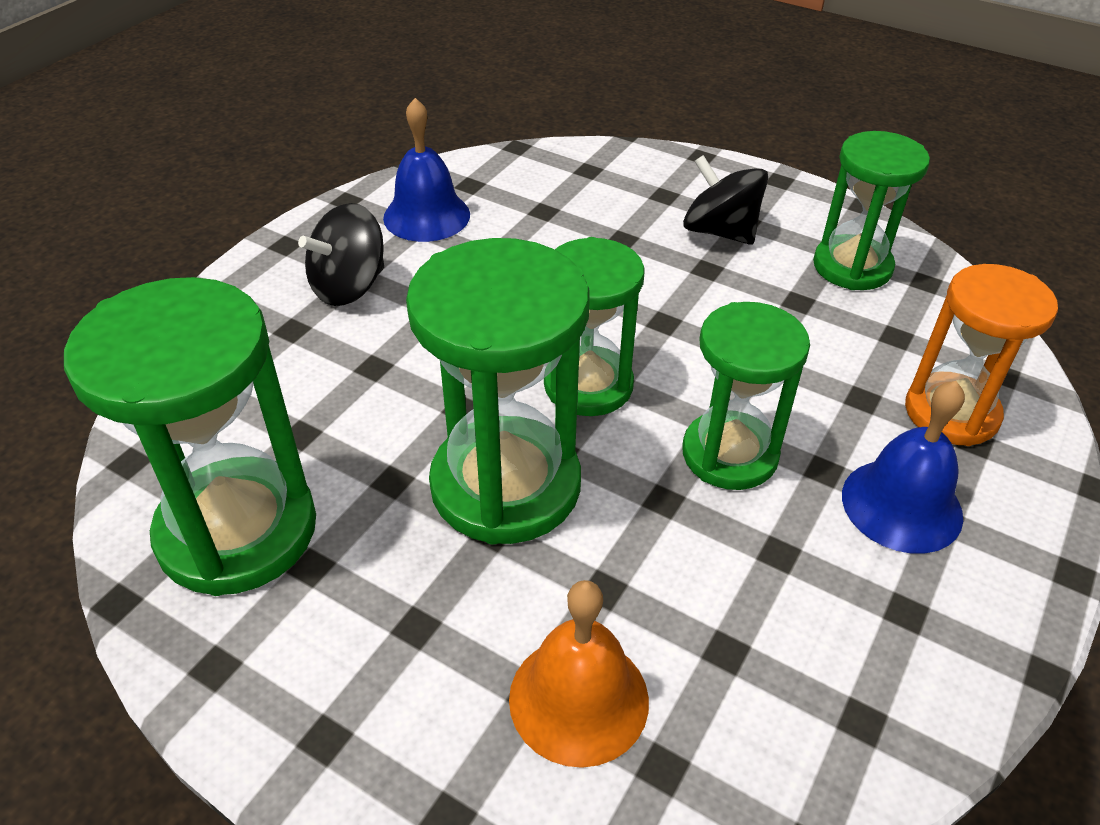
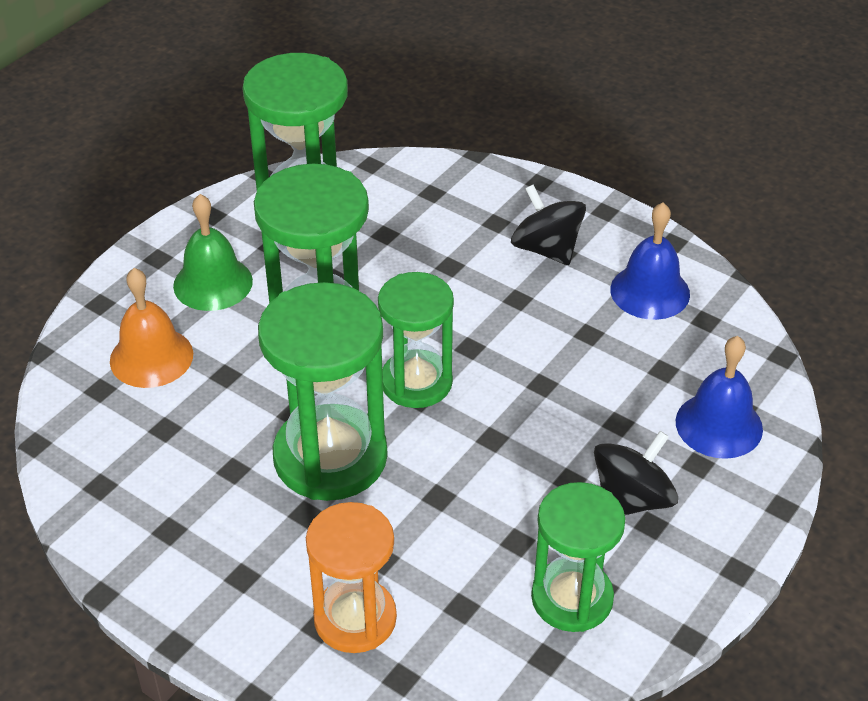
camera: 95 degrees right, 0 degrees up
green hourglass [682,302,810,490] -> green hourglass [258,282,388,501], size x1.51
blue bell [842,381,965,554] -> blue bell moved to [676,336,763,459]
none -> green bell [173,194,253,311]

